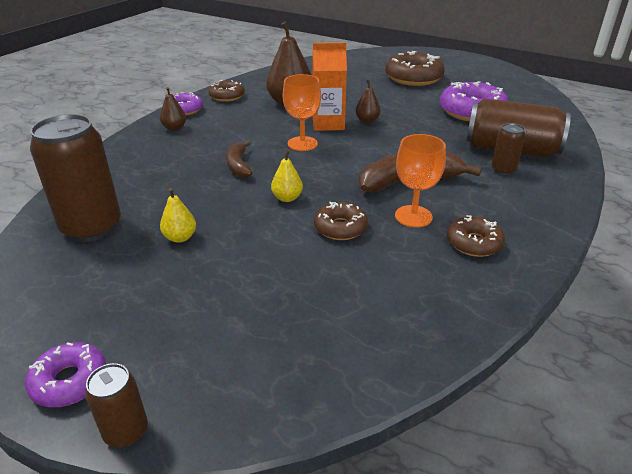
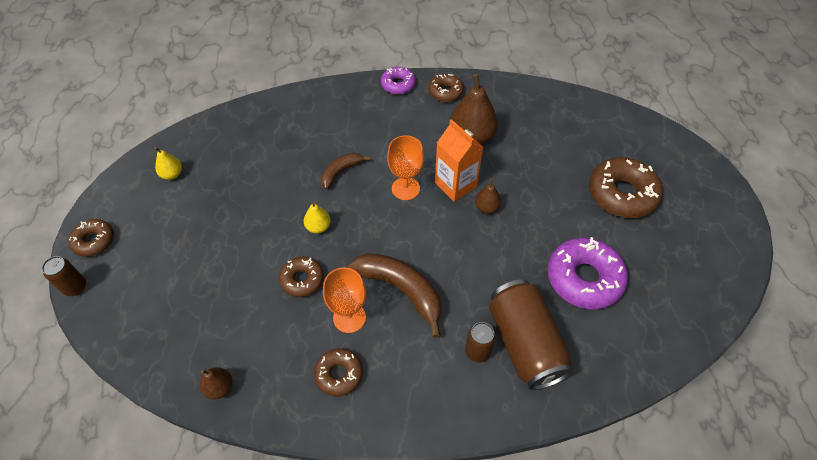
camera: 55 degrees right, 20 degrees up
purple donut [25,342,106,407] -> brown donut [68,219,114,257]
brown can [30,114,121,242] -> none
brown pear [160,87,186,131] -> brown pear moved to [200,367,233,399]
yellow pear [160,188,196,243] -> yellow pear moved to [154,147,182,180]

